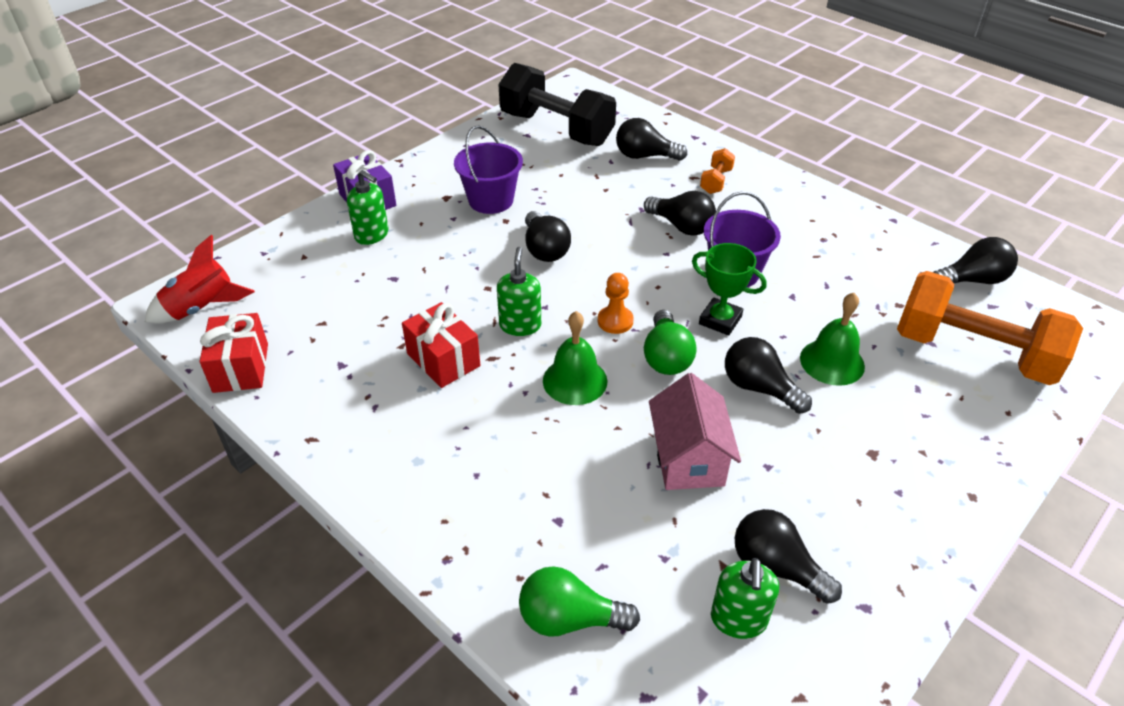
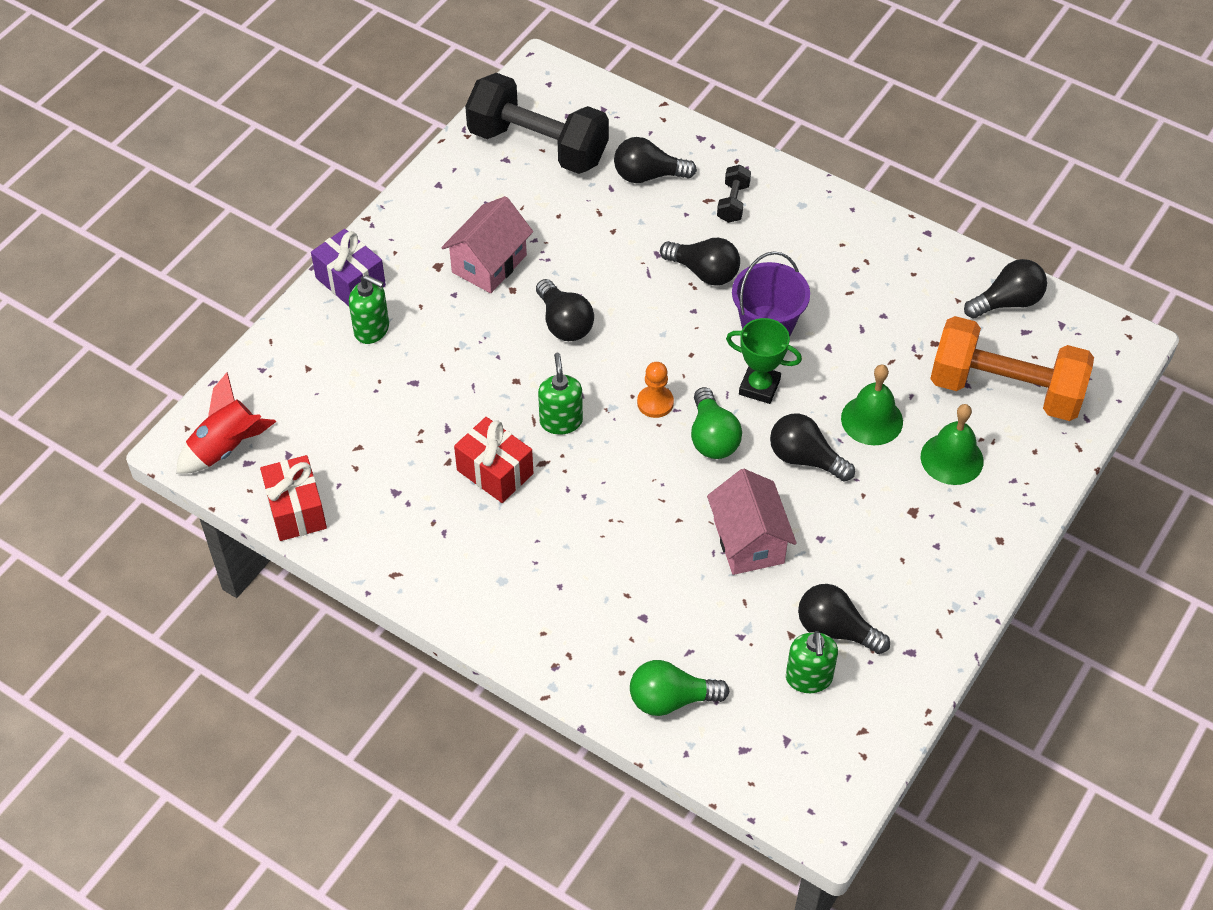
camera: 10 degrees left, 10 degrees up
purple bucket [454,125,523,214] -> pink house [441,196,533,293]
green bell [543,311,607,405] -> green bell moved to [921,404,984,485]
orange dumbbell [700,148,735,194] -> black dumbbell [717,165,751,223]

